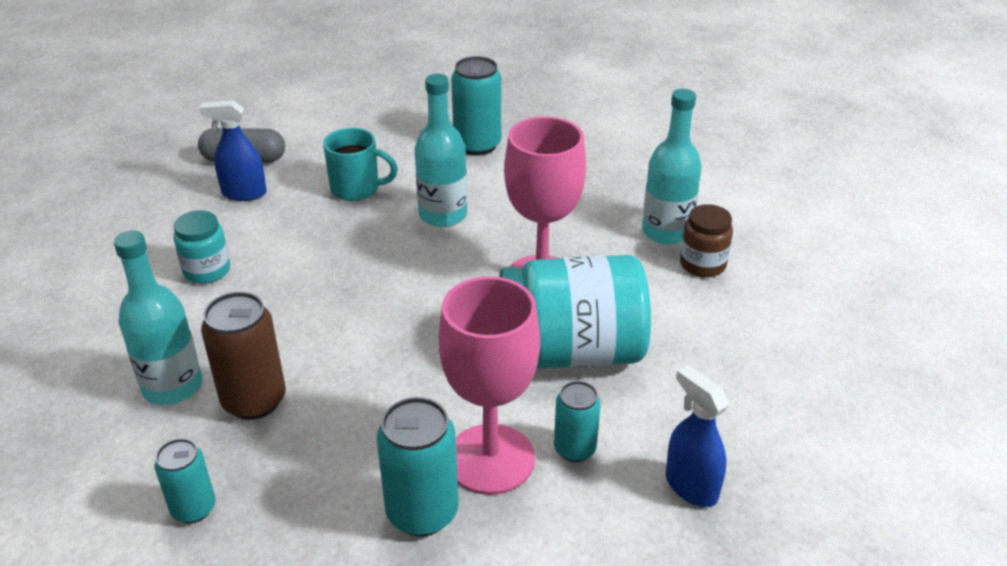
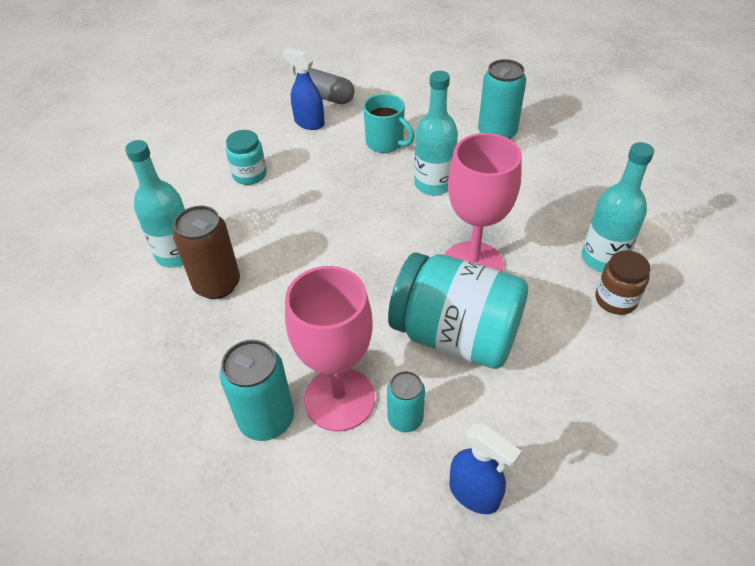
camera: 30 degrees right, 10 degrees up
turquoise can [155,438,215,523] -> none
blue spray bottle [666,365,729,507] -> blue spray bottle turned 135 degrees clockwise [449,424,522,514]

